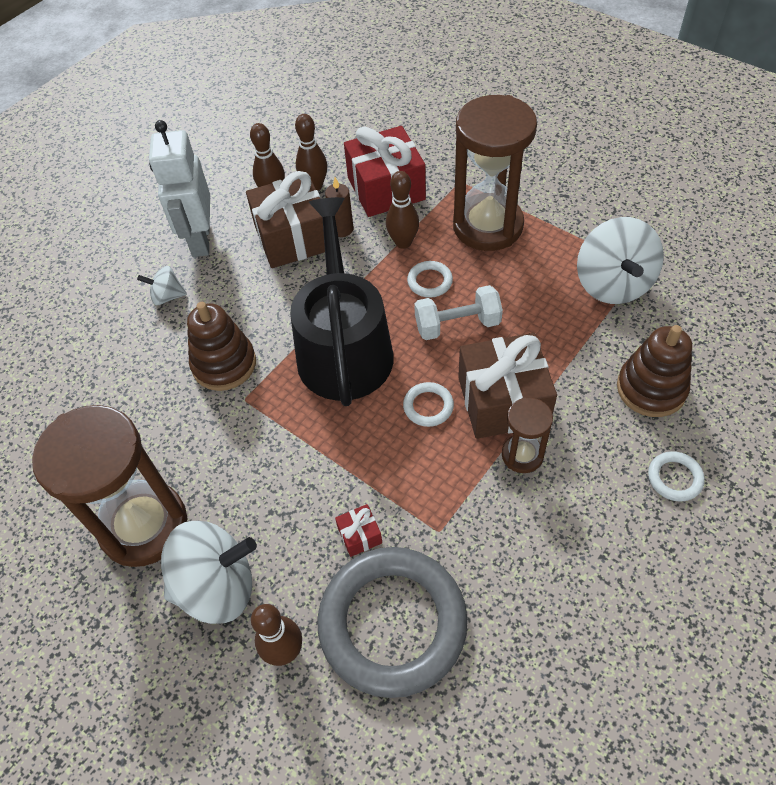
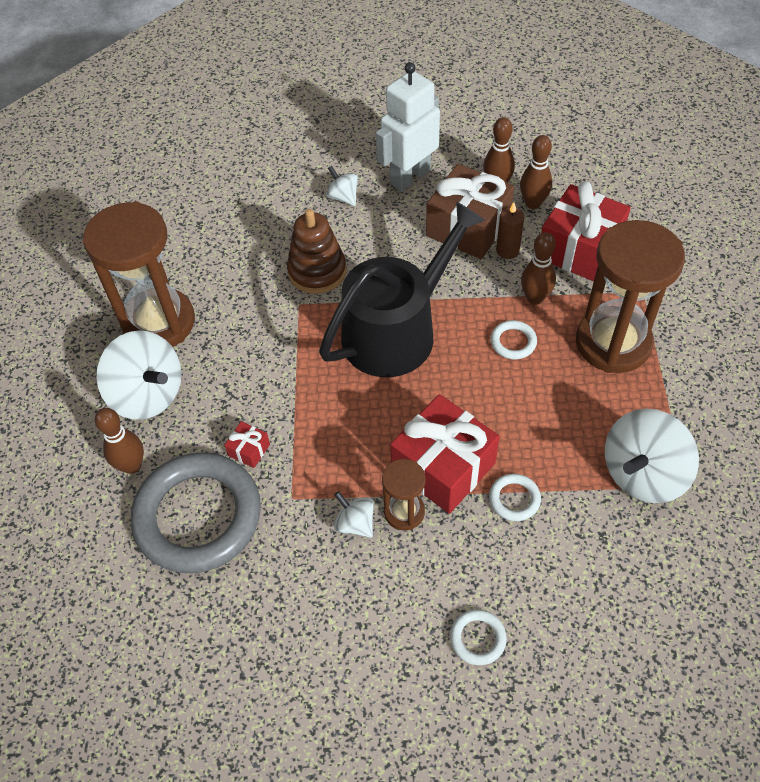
camera: 50 degrees right, 0 degrees up
white ring [403,382,454,427] -> white ring moved to [489,474,541,521]
white dumbbell [414,285,503,340] -> none
brown gift [458,333,557,439] -> red gift [391,394,500,514]
brown stacking toy [617,325,692,417] -> none
none -> white spinning top [334,491,374,538]

